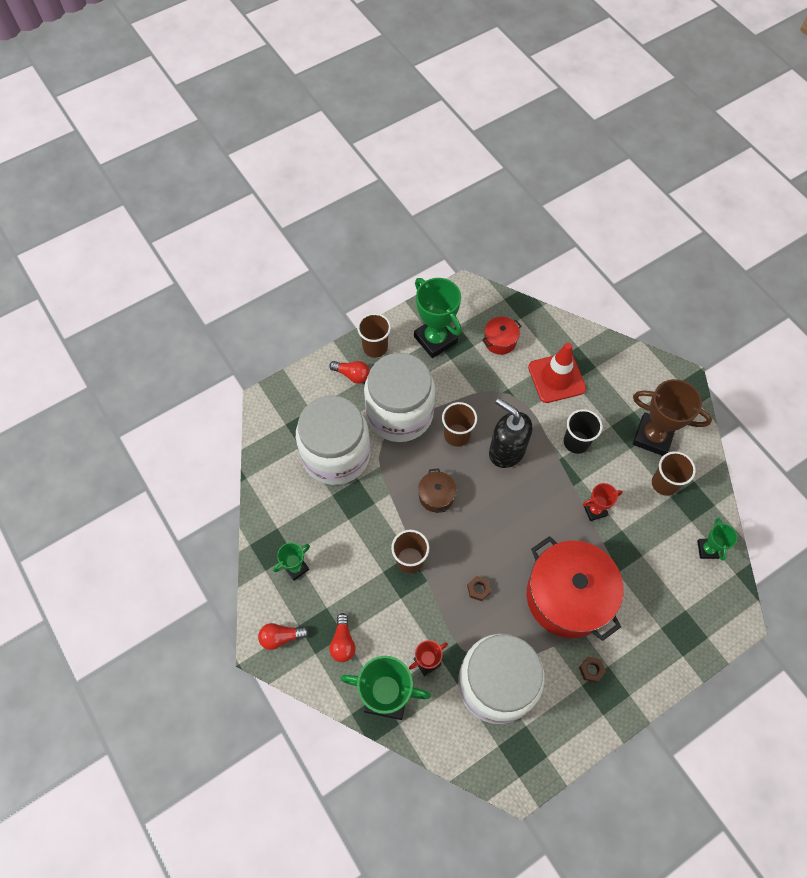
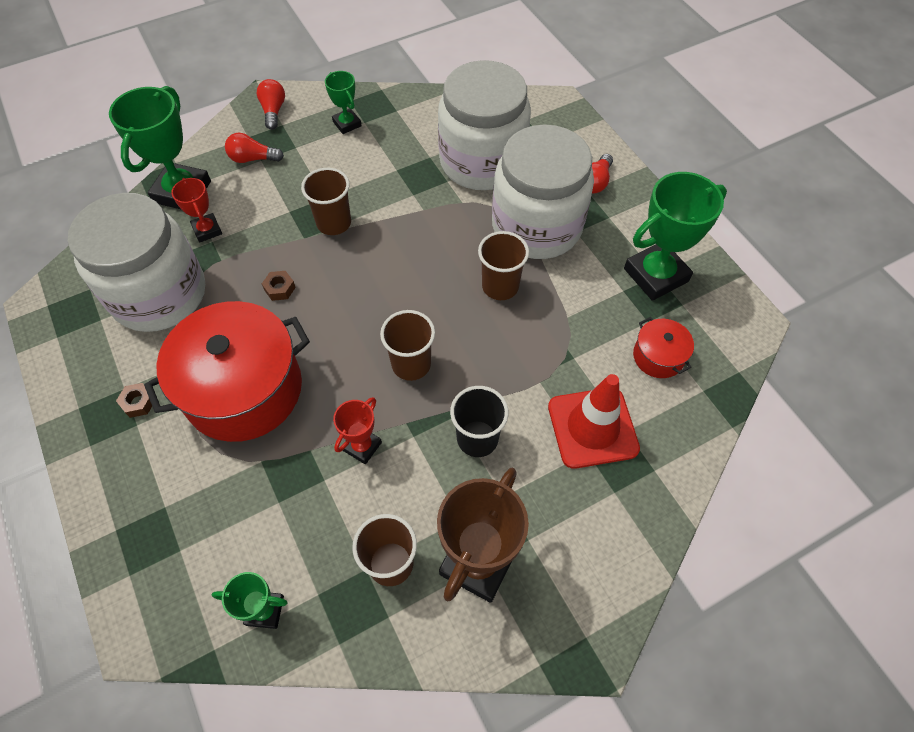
camera: 95 degrees right, 5 degrees down
brown cup [357,313,391,358] -> brown cup moved to [380,310,435,381]
brown pot [418,468,457,513] -> none
black soap dispenser [489,398,532,468] -> none
red trophy [583,483,623,521] -> red trophy turned 45 degrees clockwise [333,397,382,464]

